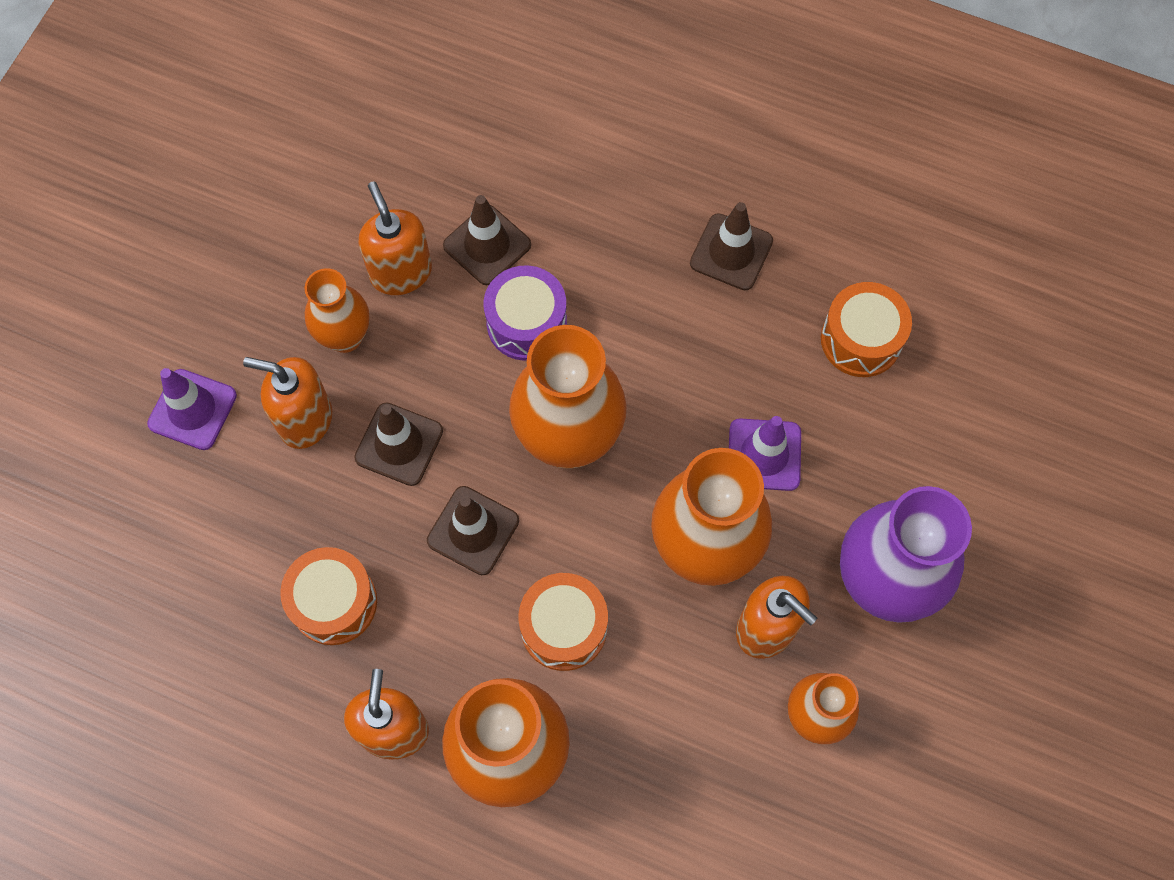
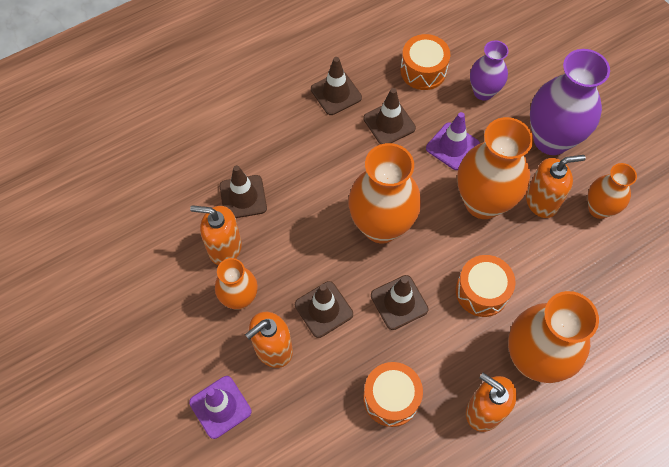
camera: 55 degrees left, 5 degrees down
purple drum [484,266,567,361] -> none
none -> brown traffic cone [363,88,416,144]
none -> purple vase [470,40,509,100]

